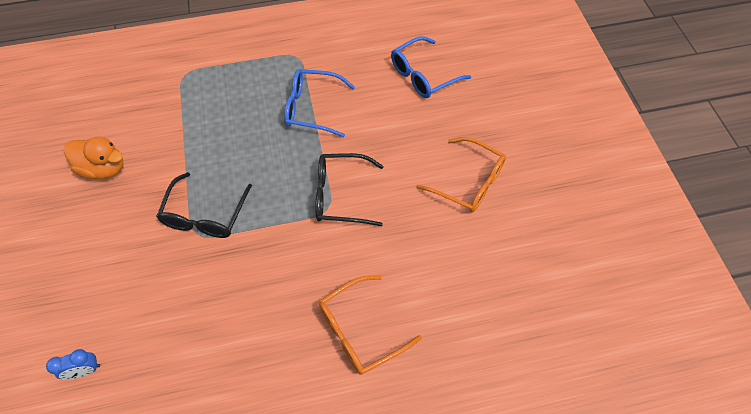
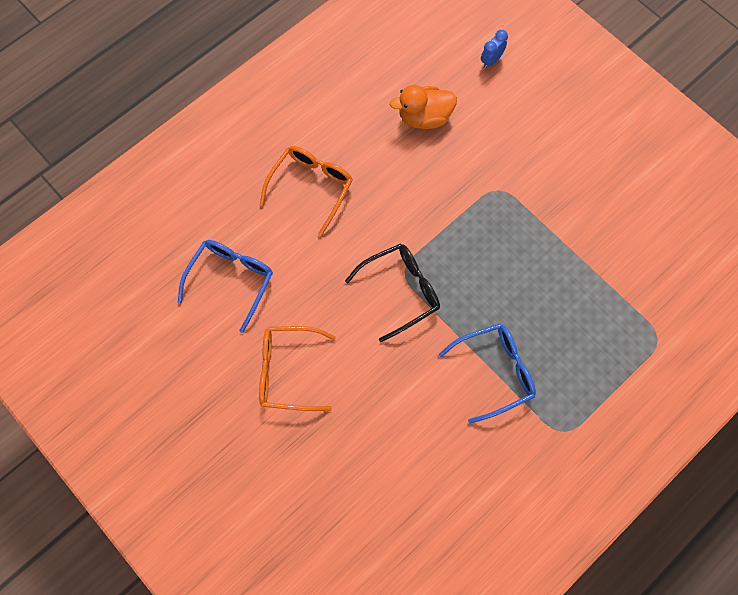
camera: 150 degrees right, 10 degrees up
orange duck [64,136,124,179] -> orange duck moved to [390,85,457,129]
black glasses [156,172,252,238] -> none
blue glasses [391,36,471,98] -> blue glasses moved to [178,240,273,333]

